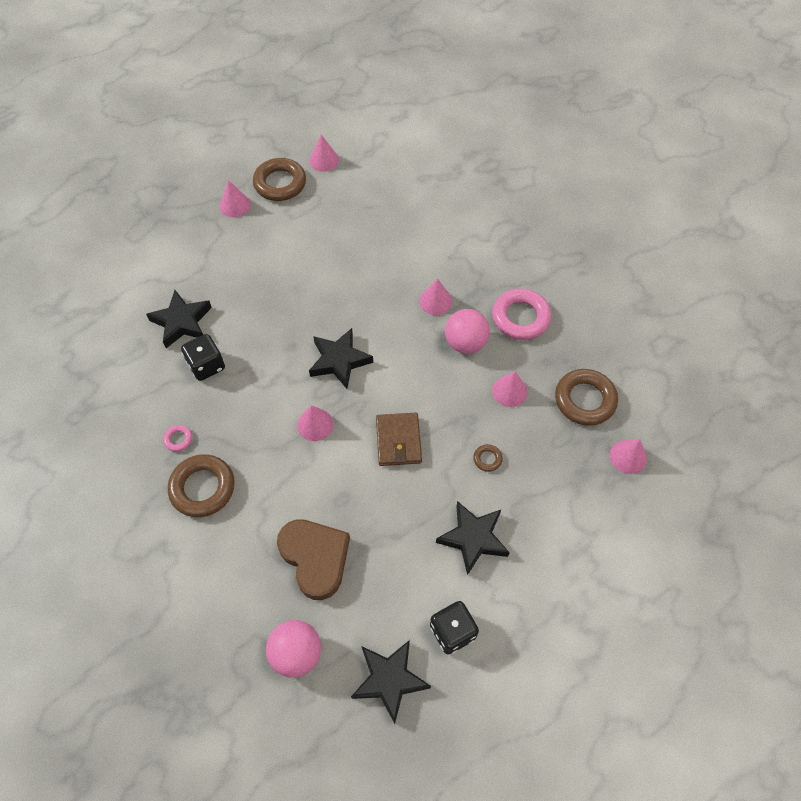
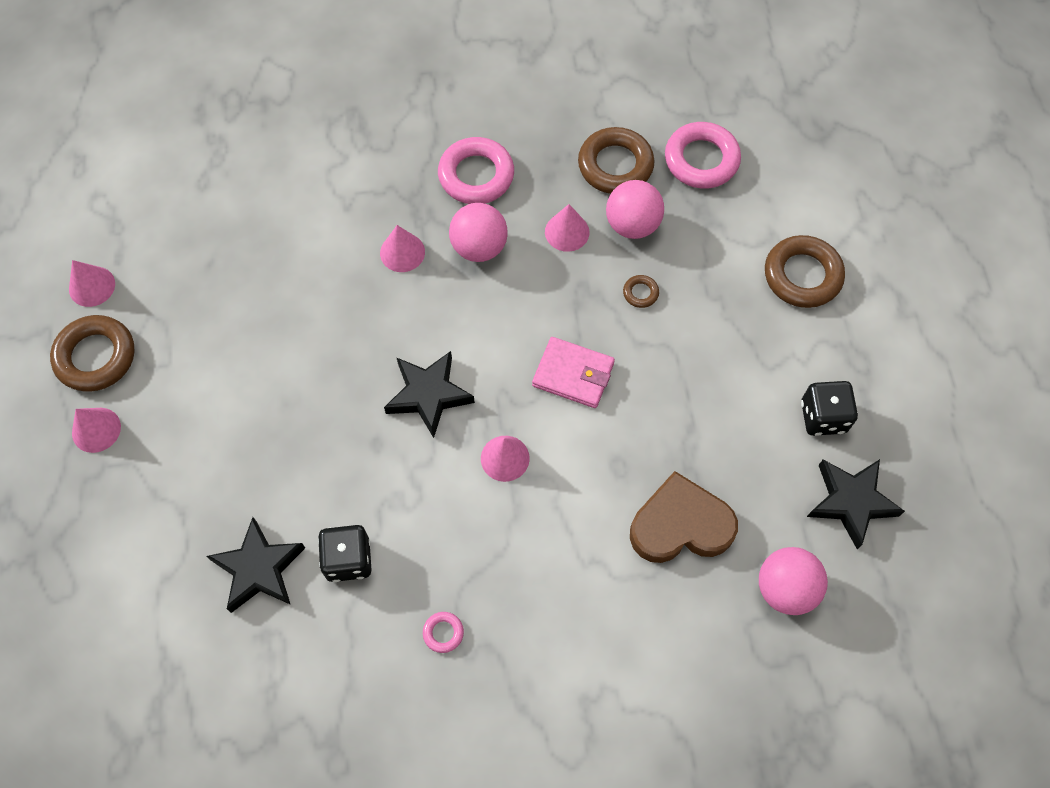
camera: 65 degrees left, 5 degrees up
brown ring [168,454,235,517] -> brown ring moved to [765,235,845,308]
brown wallet [376,413,422,466] -> pink wallet [532,337,615,408]
black star [436,501,510,575] -> none
pink cone [610,439,647,474] -> pink ring [665,122,741,189]
none -> pink ball [606,180,664,239]

